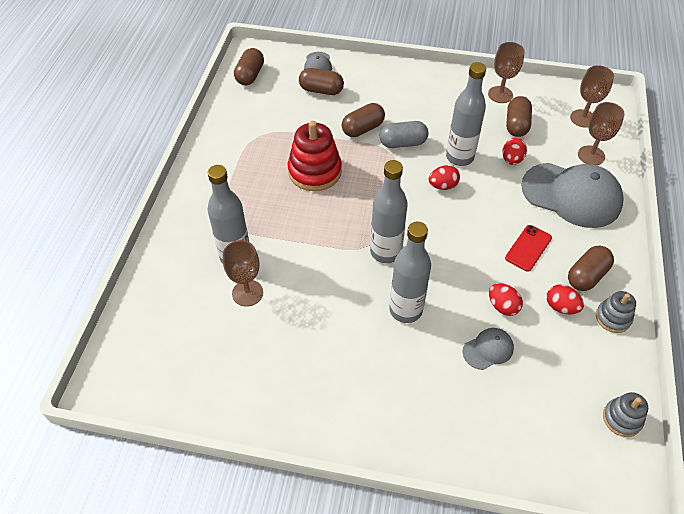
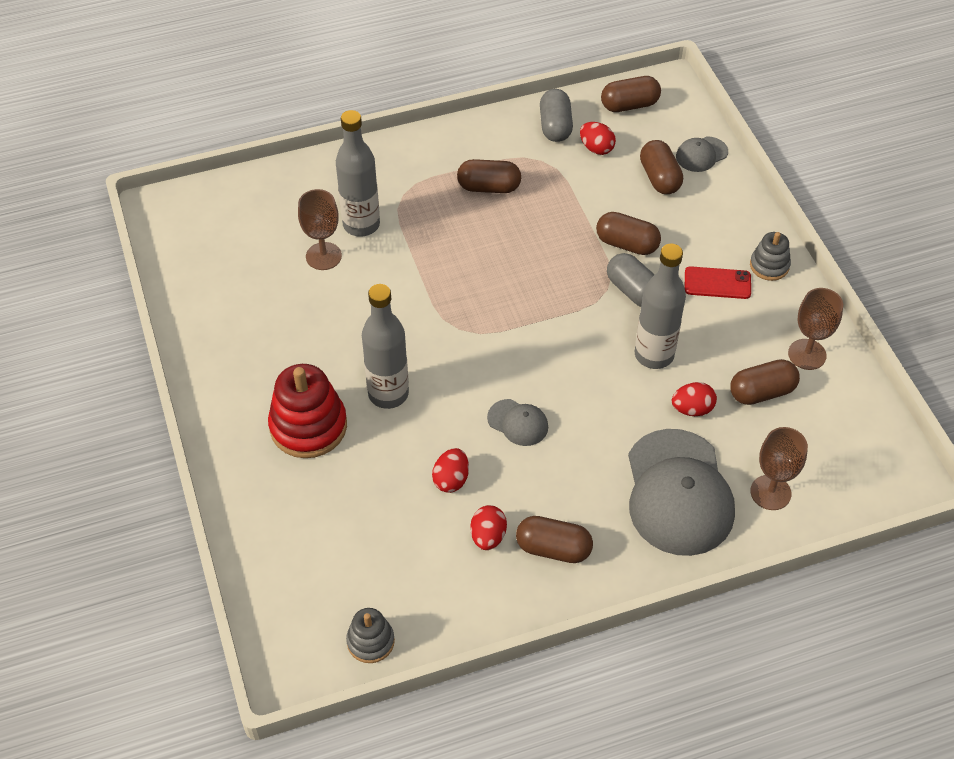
camera: 60 degrees right, 0 degrees up
red stacking toy [288,121,342,191] -> red stacking toy moved to [268,364,347,458]
grey bottle [370,160,408,263] -> none
red egg [428,165,460,190] -> red egg moved to [580,122,616,155]
grey cap [463,328,514,370] -> grey cap moved to [487,399,548,446]
red phone [505,225,552,272] -> red phone moved to [685,266,751,299]
brown goblet [570,65,614,128] -> none
grey stacking toy [596,291,636,333] -> grey stacking toy moved to [750,232,791,281]
none -> brown capsule [457,159,521,193]
none -> grey capsule [540,89,573,142]

